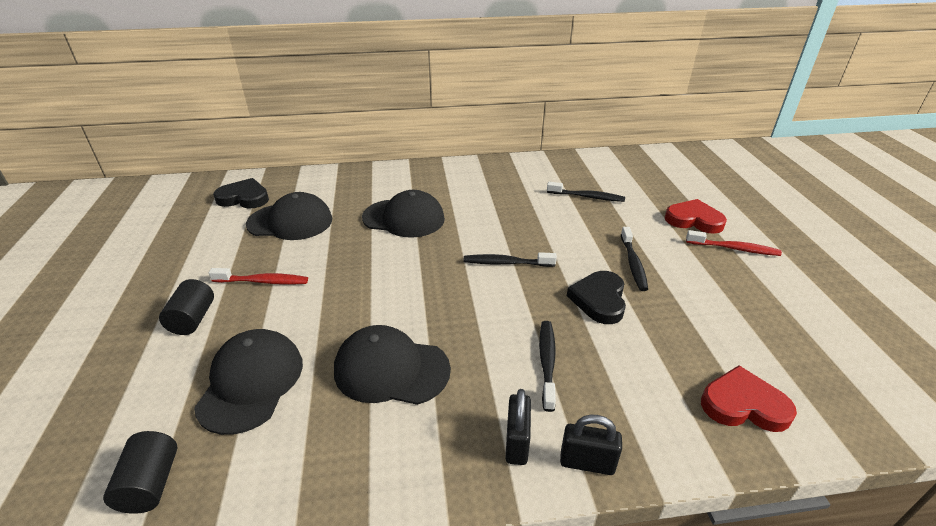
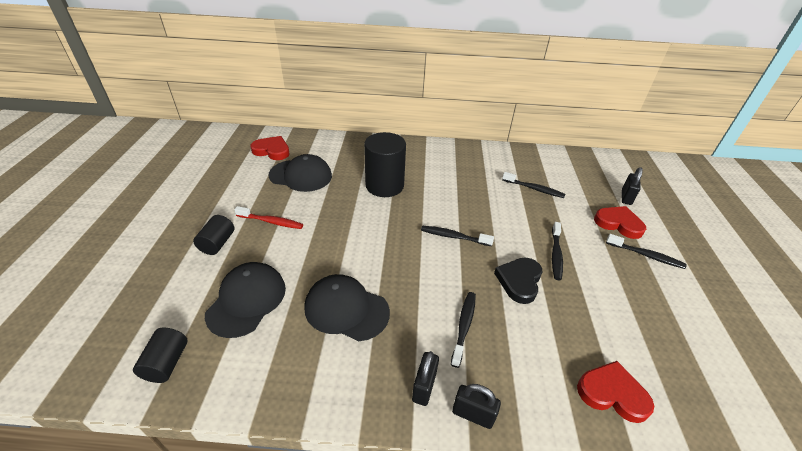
camera: 10 degrees right, 5 degrees up
black heart [213,178,269,209] -> red heart [251,136,290,160]
black cap [362,190,445,238] -> black cylinder [364,132,406,197]
red toothbrush [686,230,782,256] -> black toothbrush [606,234,687,269]
none -> black padlock [622,167,643,205]

